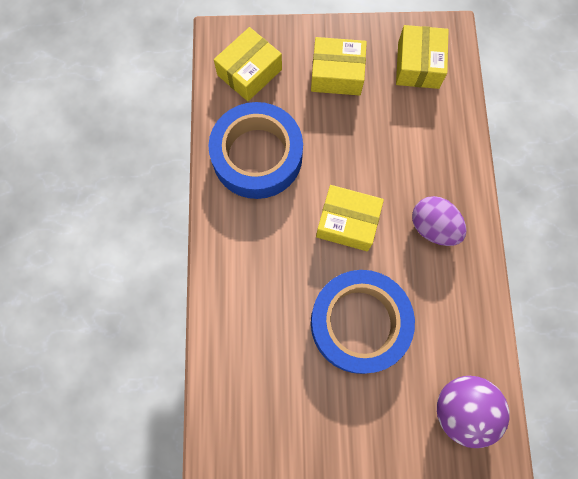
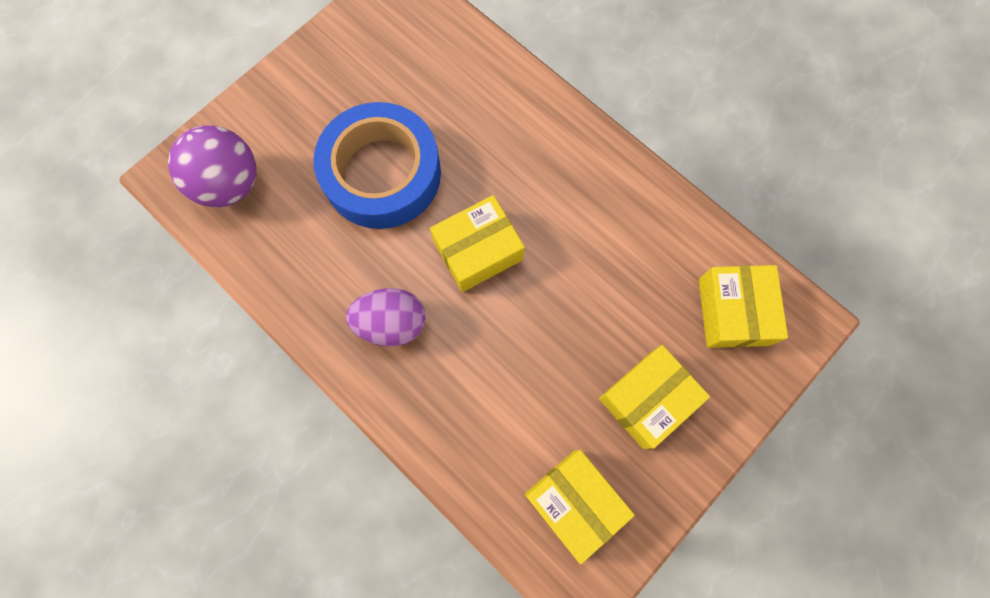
camera: 135 degrees right, 0 degrees up
blue tape [208,102,303,199] -> none

